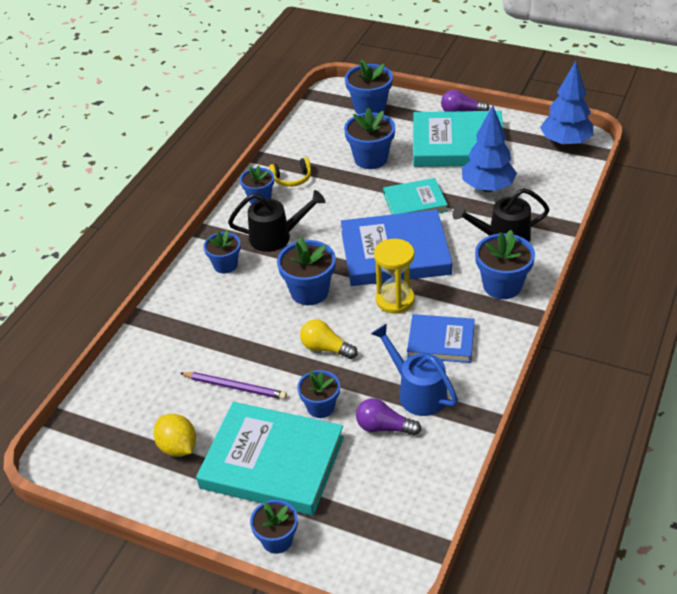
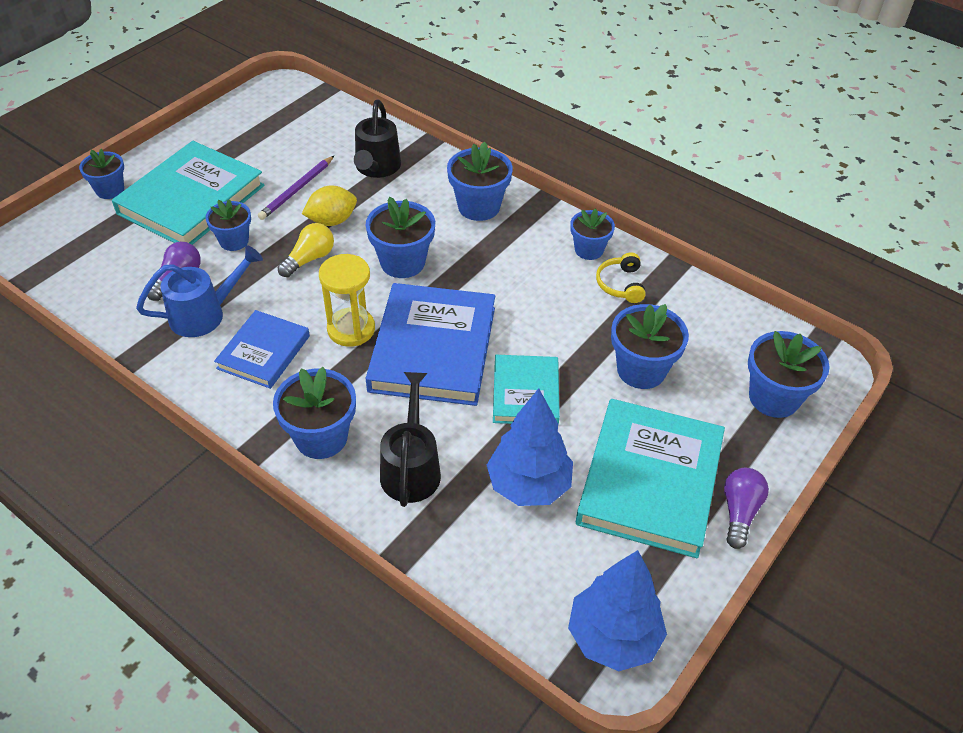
camera: 100 degrees right, 5 degrees up
yellow lemon [153,414,196,457] -> yellow lemon moved to [302,185,357,226]
blue flower pot [204,230,241,274] -> blue flower pot [447,142,513,221], size x1.52
black watering can [228,190,325,252] -> black watering can moved to [354,99,401,178]

